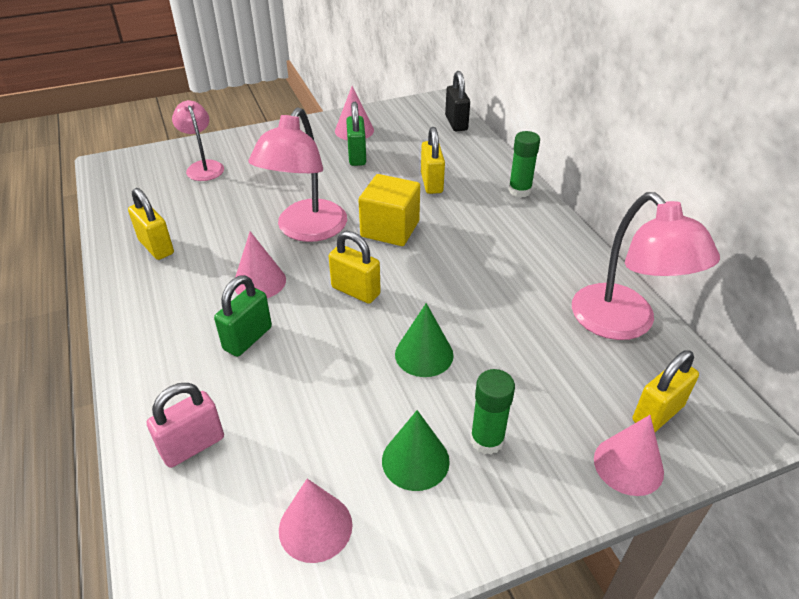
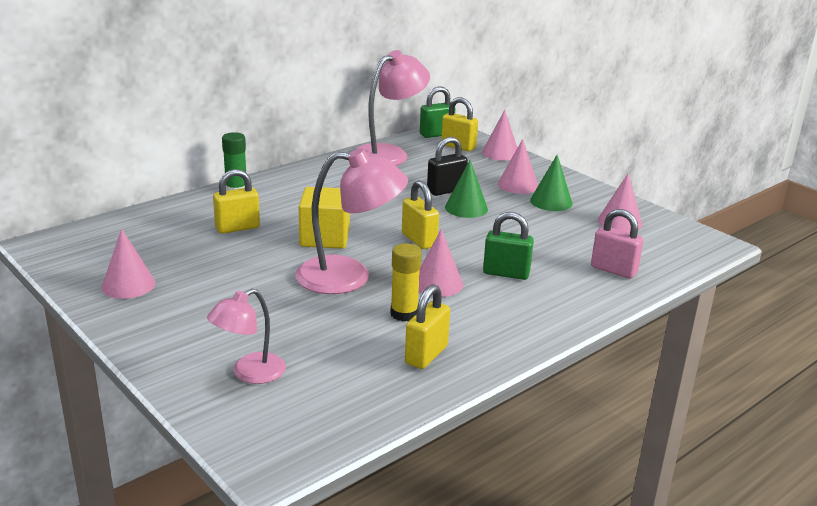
camera: 110 degrees left, 15 degrees down
yellow padlock [329,231,381,304] -> yellow padlock turned 45 degrees counterclockwise [402,180,439,249]
green padlock [346,102,366,166] -> green padlock moved to [420,86,456,138]
black padlock [445,71,470,131] -> black padlock moved to [427,137,468,196]
green glue stick [470,369,515,455] -> pink cone [498,139,538,194]
none -> yellow glue stick [391,243,422,321]

